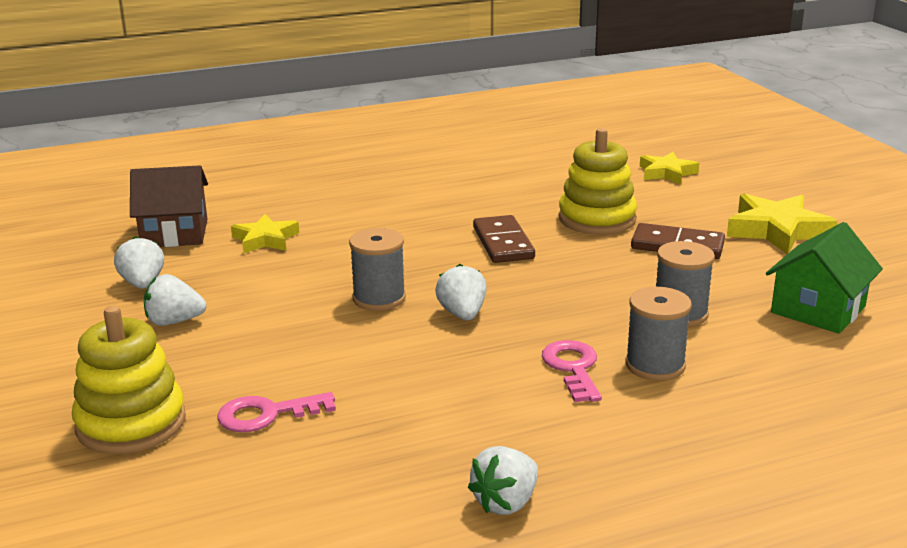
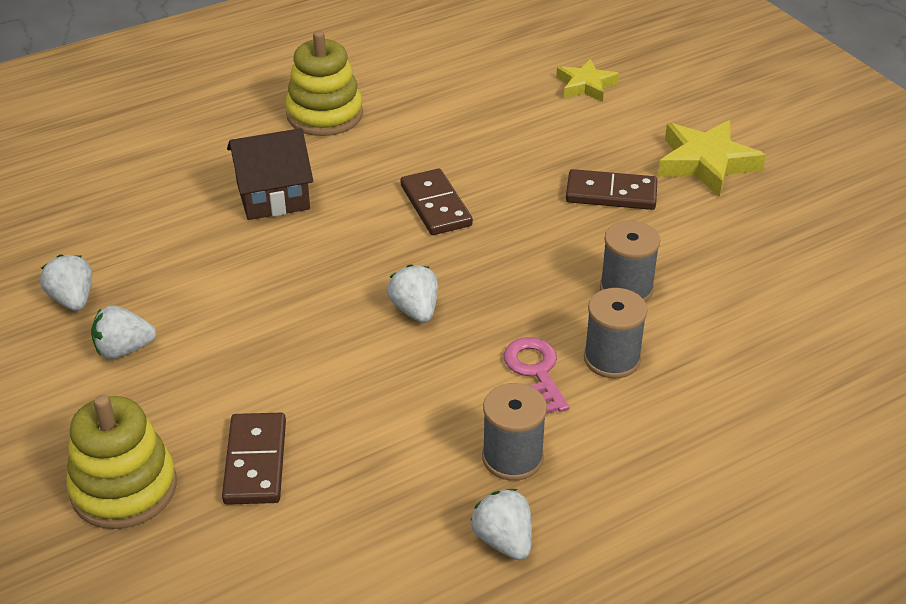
camera: 10 degrees left, 15 degrees up
brown house [130,165,208,247] -> brown house moved to [227,128,313,220]
pink key [218,392,336,432] -> brown domino [222,413,286,505]
yellow star [231,214,299,254] -> none
grey spool [349,228,406,311] -> grey spool moved to [482,383,547,481]
white strawberry [468,446,538,515] -> white strawberry turned 120 degrees clockwise [470,489,532,560]
yellow stacking toy [559,128,637,235] -> yellow stacking toy moved to [285,31,363,136]
green house [766,222,883,334] -> none

